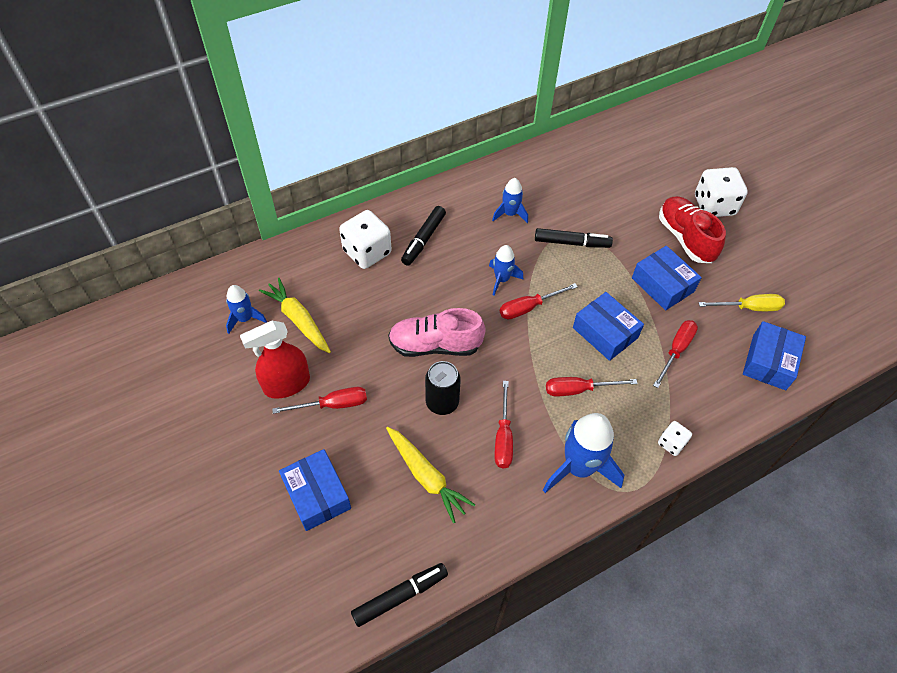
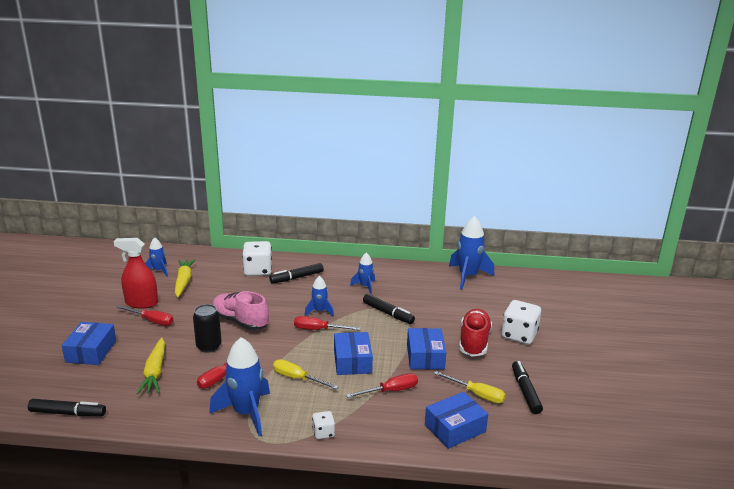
camera: 35 degrees right, 30 degrees down
red screwdriver [546,377,638,396] -> yellow screwdriver [273,359,339,389]
none -> blue rocket [449,216,494,290]
none -> black marker [512,361,543,414]

